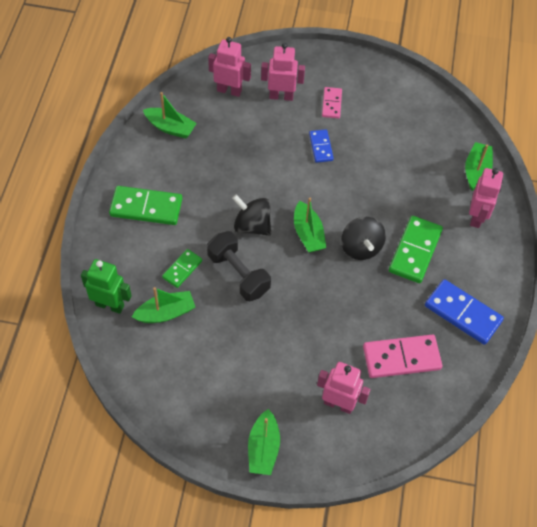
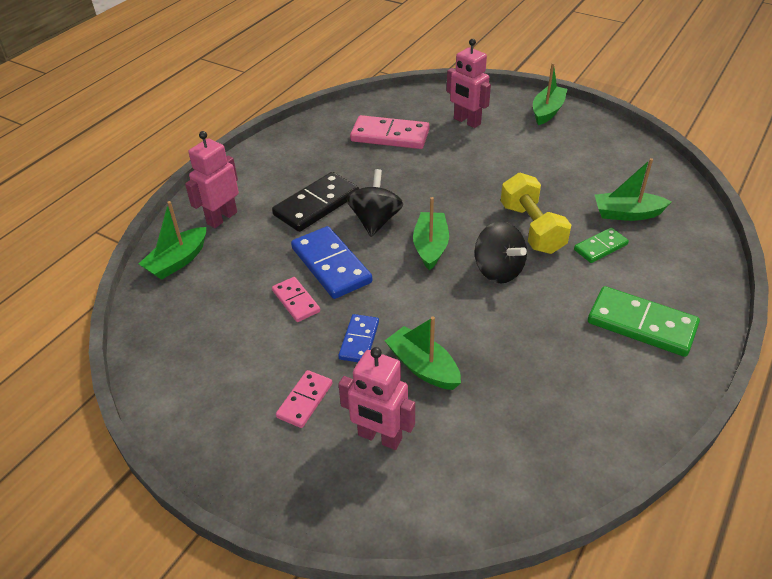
camera: 155 degrees left, 15 degrees down
green robot [81,259,132,314] -> none
green boat [143,92,197,139] -> green boat moved to [385,317,461,390]
black dumbbell [207,231,271,301] -> yellow dumbbell [501,173,571,254]
pink robot [208,37,251,97] -> none
green domino [389,216,443,283] -> black domino [272,172,359,232]
blue domino [425,279,504,345] -> blue domino moved to [291,226,372,299]
none -> pink domino [272,277,320,322]

